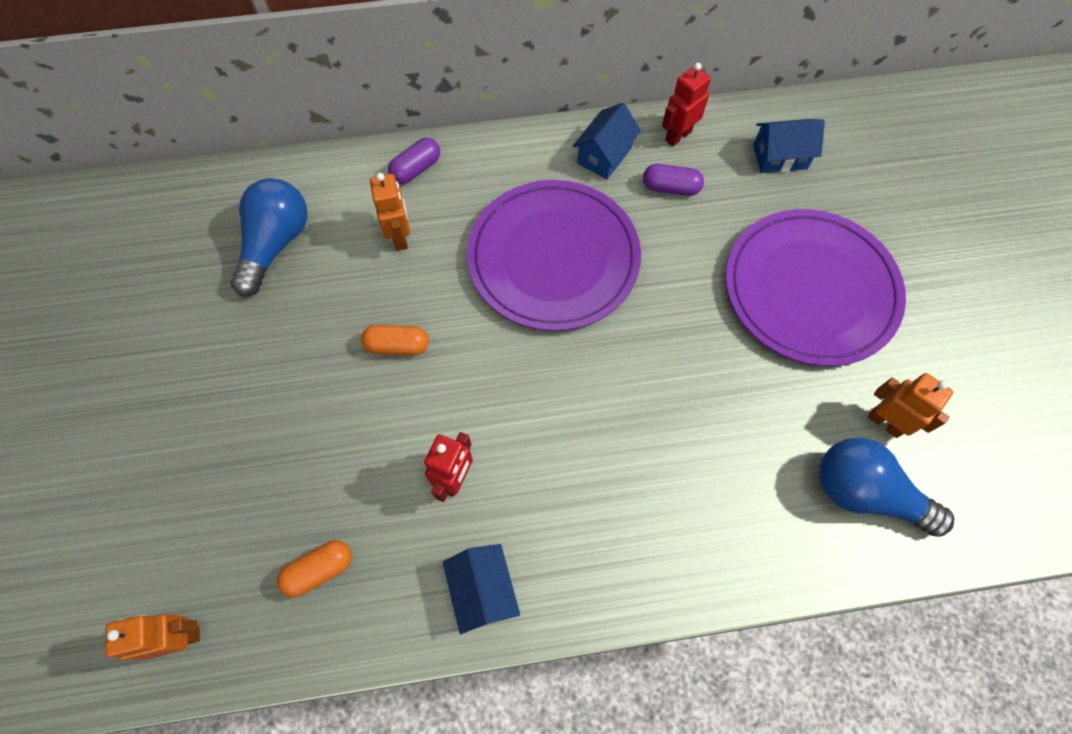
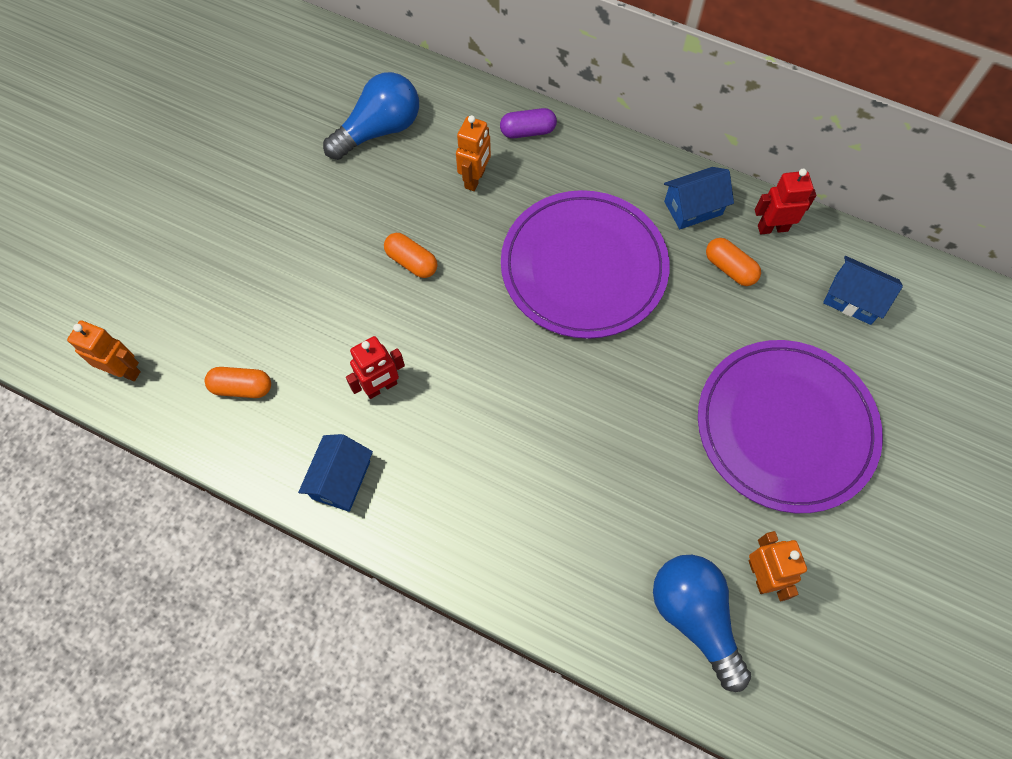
camera: 35 degrees right, 0 degrees up
purple capsule [643,164,704,196] -> orange capsule [706,238,761,286]

